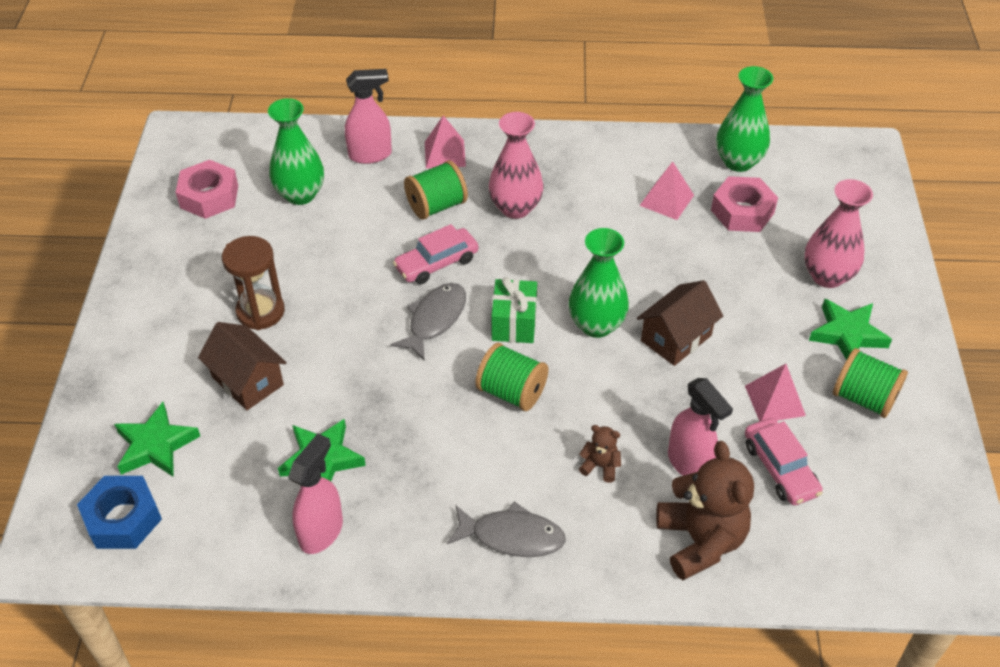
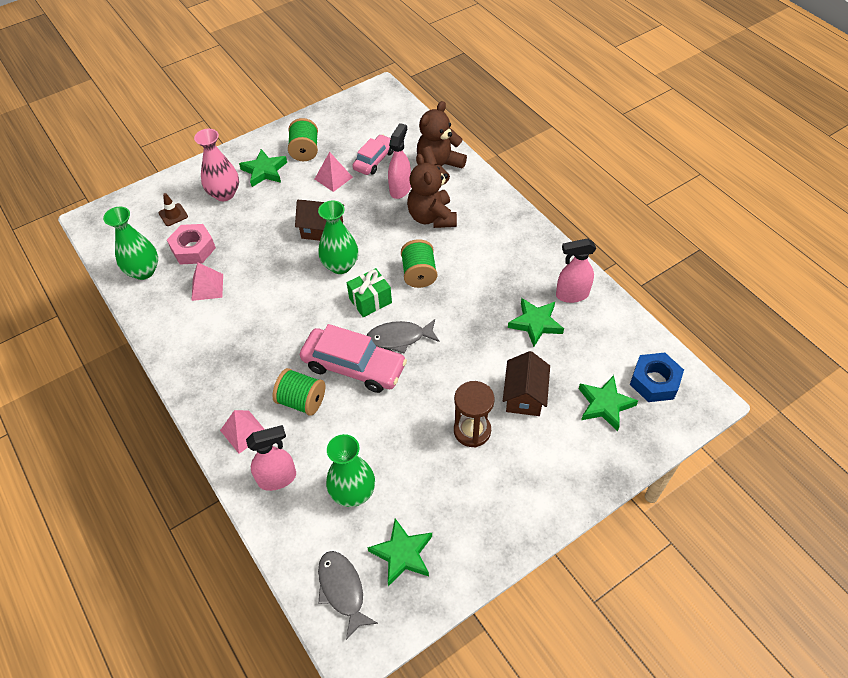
camera: 125 degrees left, 5 degrees up
pink nut [176,160,238,219] -> green star [367,518,432,586]
pink spray bottle [345,69,392,164] -> pink spray bottle turned 120 degrees clockwise [246,425,296,491]
pink car [393,224,479,284] -> pink car [300,324,407,393], size x1.60
grey fish [447,501,566,557] -> grey fish moved to [318,551,378,640]
pink vase [488,112,544,219] -> none
brown teddy bear [579,425,621,483] -> brown teddy bear [407,154,457,228], size x2.19
none -> brown traffic cone [159,193,188,226]

